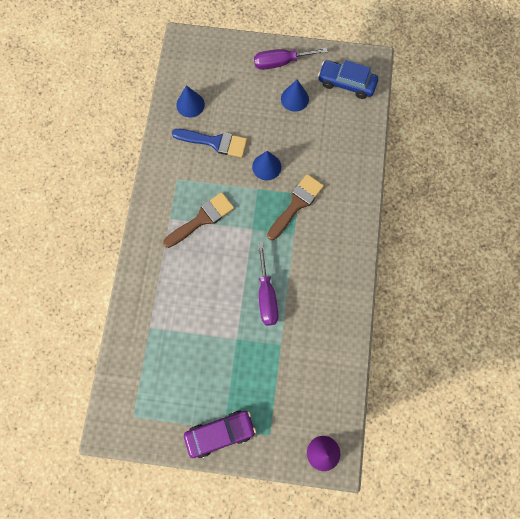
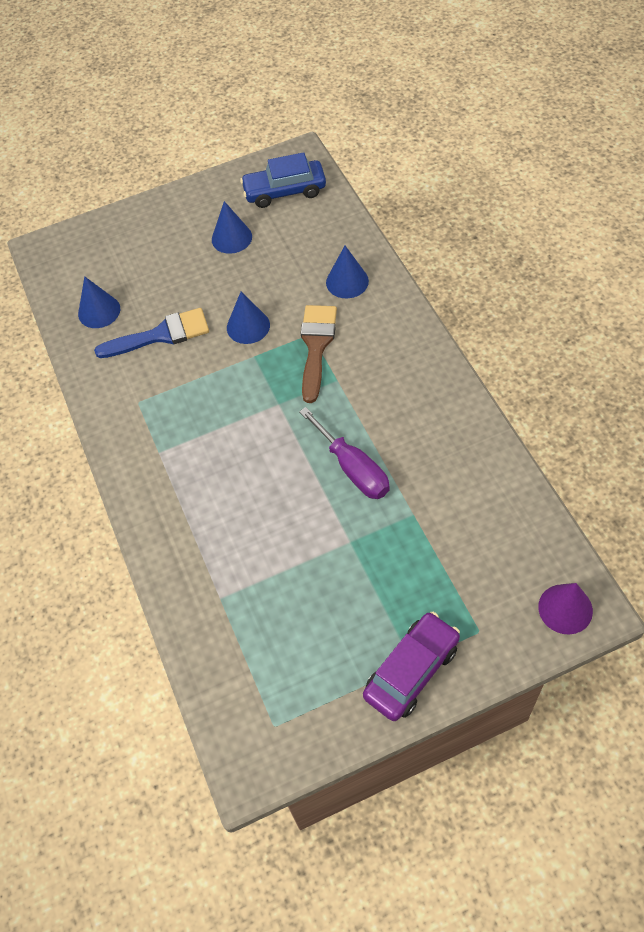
camera: 25 degrees left, 15 degrees down
brown brush [163,192,234,248] -> none
purple screwdriver [254,48,328,70] -> none
none -> blue cone [326,246,369,298]

